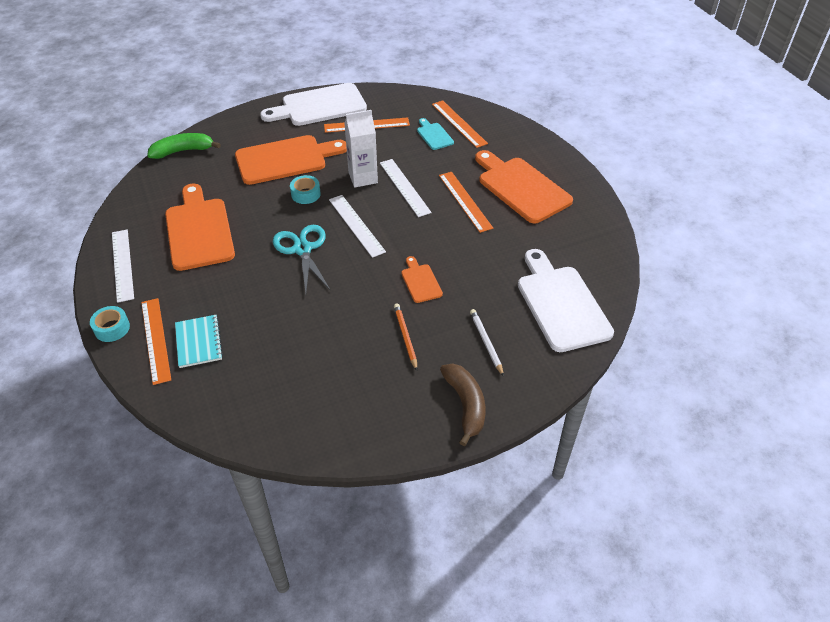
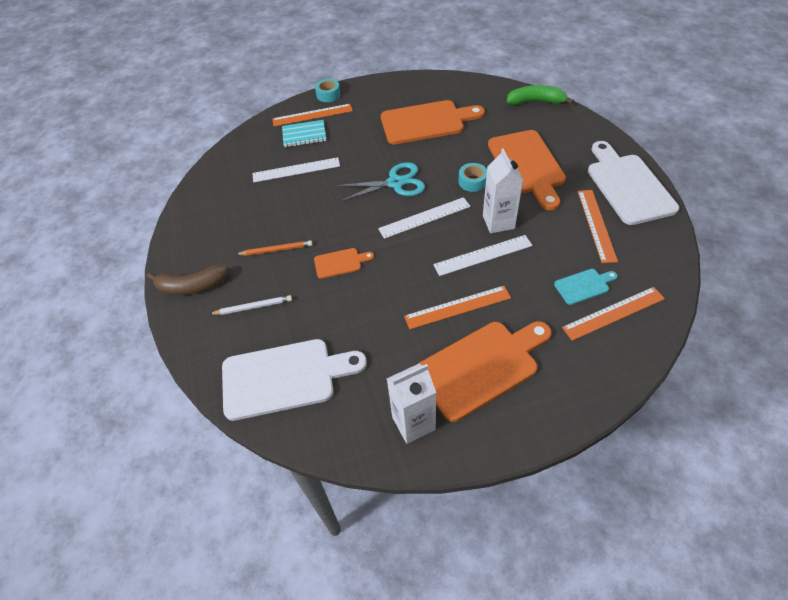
camera: 100 degrees right, 5 degrees up
white ruler [112,229,134,303] -> white ruler moved to [252,157,340,182]
green banana [148,133,221,159] -> green banana turned 75 degrees counterclockwise [506,85,574,105]
none -> white carton [387,364,436,444]

